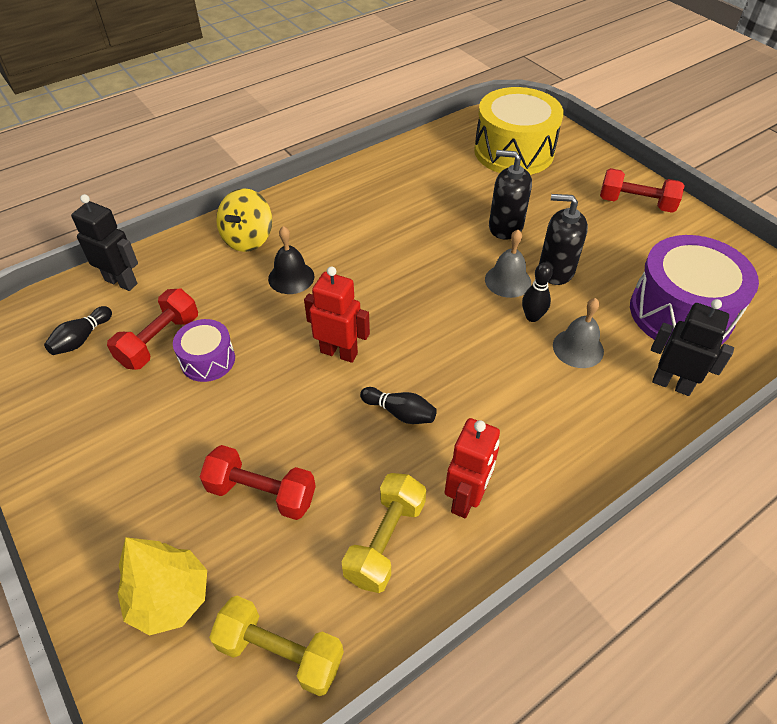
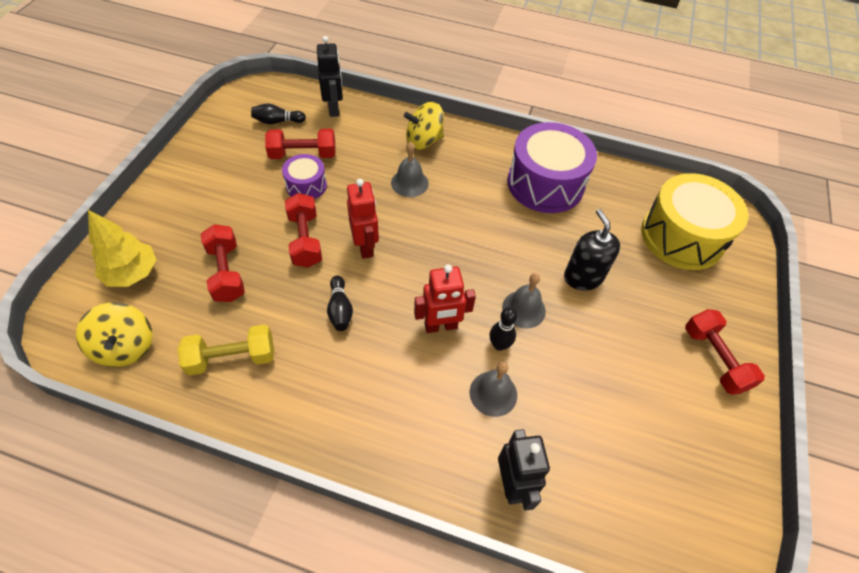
camera: 50 degrees right, 5 degrees up
yellow dumbbell [209,596,344,696] -> yellow spinning top [76,302,152,367]
black bell [268,226,314,294] -> grey bell [391,142,429,197]
red robot [445,418,500,518] -> red robot moved to [414,264,476,333]
black soap dispenser [539,194,588,285] -> none
purple drum [630,235,759,346] -> purple drum moved to [507,122,597,213]
none -> red dumbbell [285,193,322,268]

